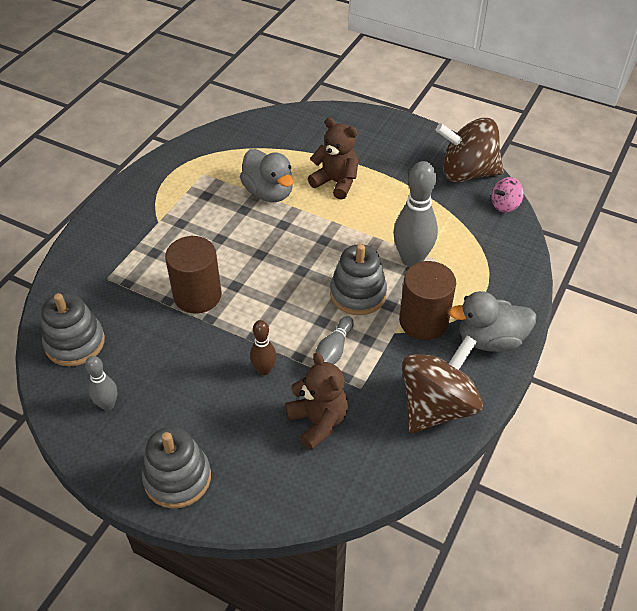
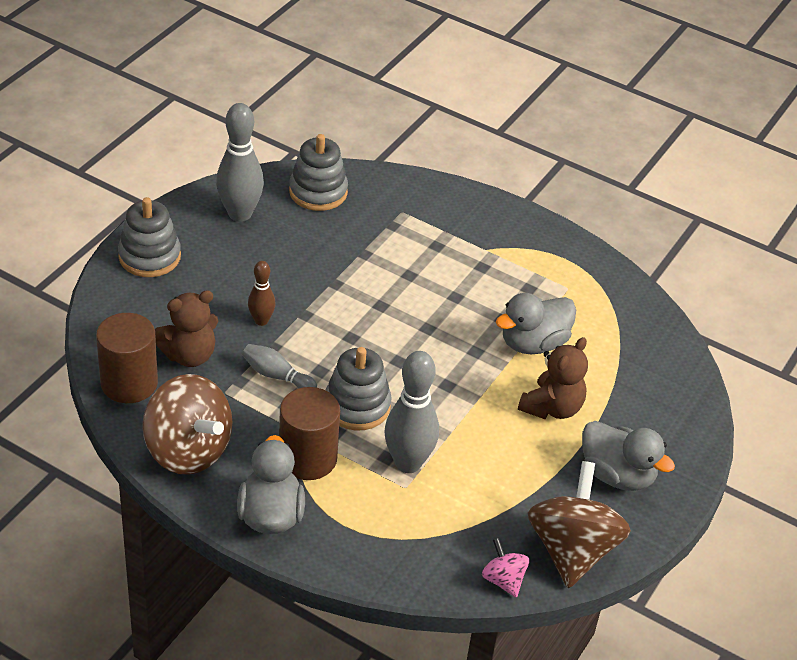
camera: 90 degrees right, 5 degrees down
grey bowling pin [85,356,117,411] -> grey bowling pin [216,103,264,222], size x1.82
brown cylinder [165,236,222,314] -> brown cylinder moved to [96,313,158,403]
none -> grey duck [582,421,675,491]

